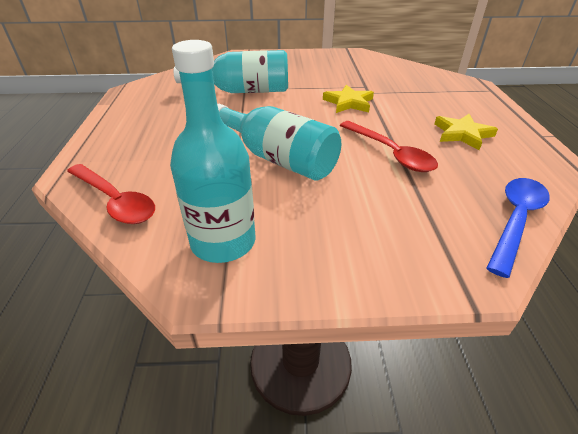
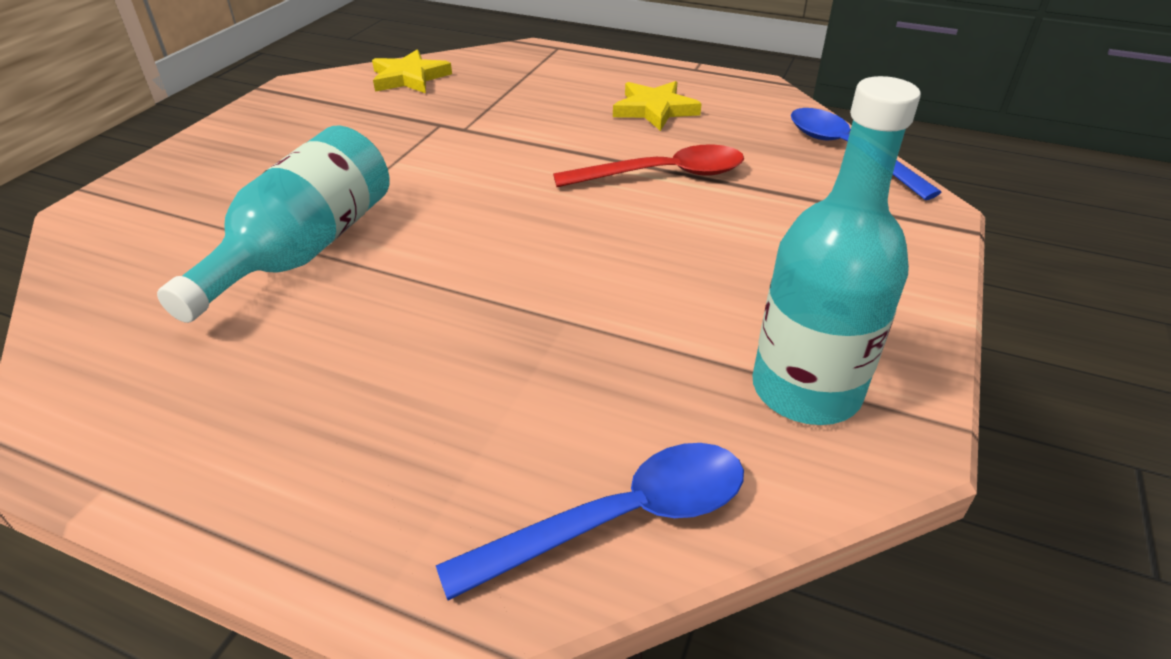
camera: 65 degrees left, 0 degrees up
red spoon [67,164,155,224] -> blue spoon [436,443,744,601]
turquoise bottle [217,104,341,181] -> none
yellow star [323,85,374,113] -> yellow star moved to [372,50,452,94]

